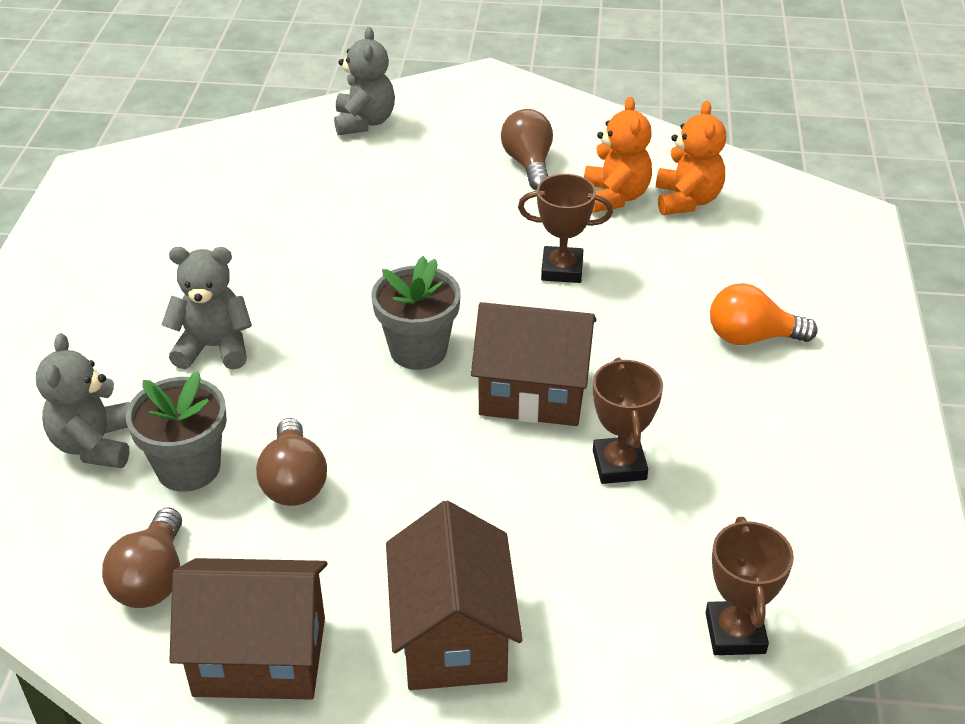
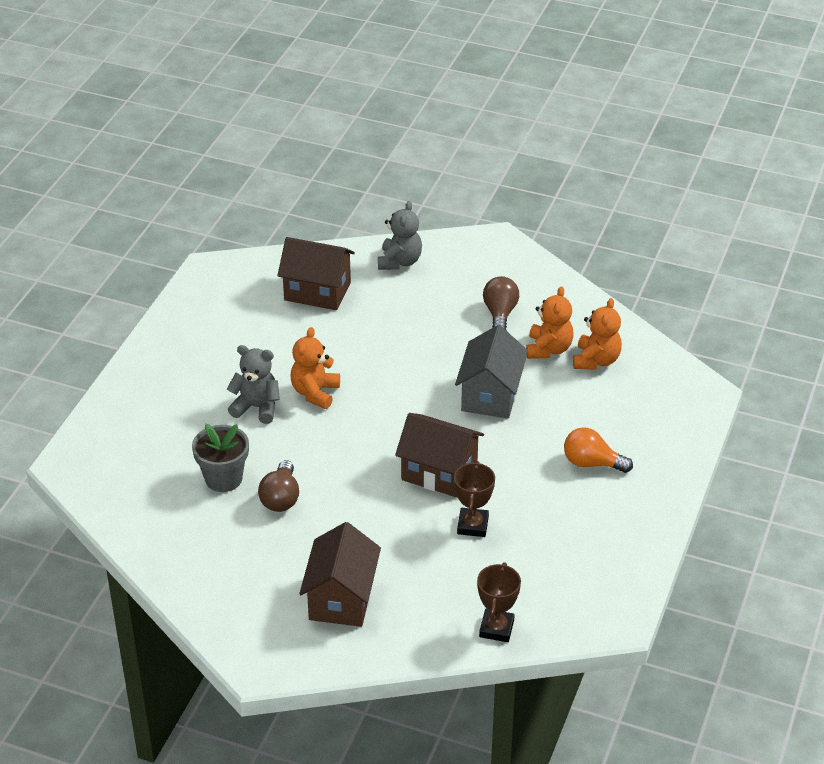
camera: 15 degrees right, 0 degrees up
grey teddy bear [36,333,130,468] -> none
brown light bulb [102,507,182,608] -> none
brown house [169,558,327,700] -> brown house moved to [277,237,355,310]
grey flower pot [371,256,461,370] -> none
brown trophy [518,174,613,283] -> grey house [455,325,528,419]
none -> orange teddy bear [290,327,340,409]

